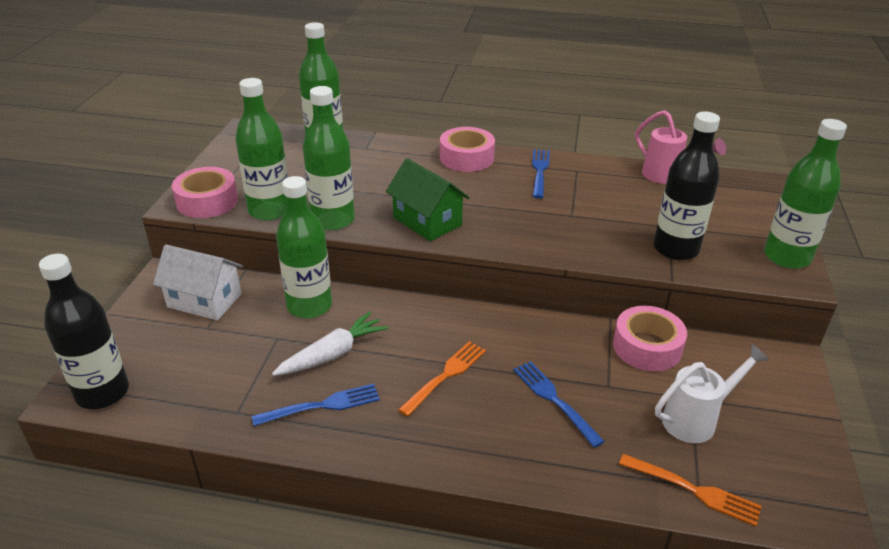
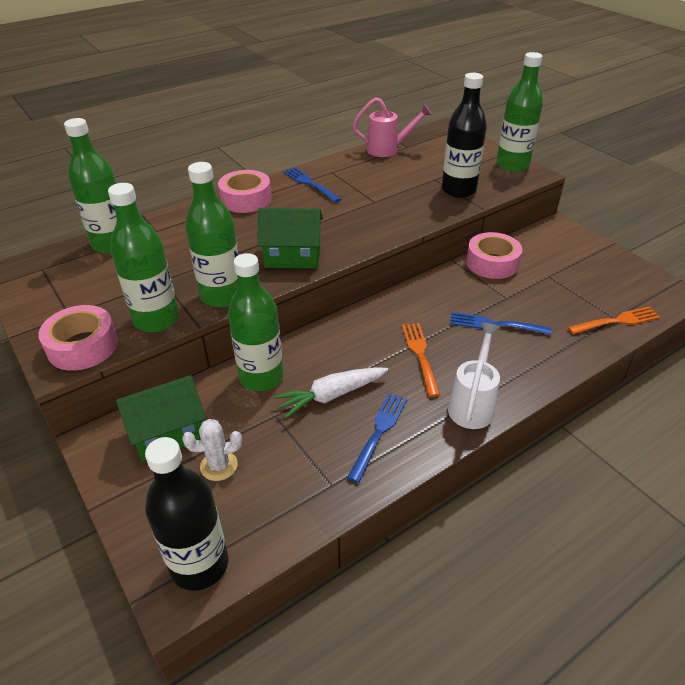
camera: 45 degrees left, 5 degrees up
white house [153,245,243,320] -> green house [116,375,206,461]
white carrot [272,312,389,376] -> white carrot turned 120 degrees counterclockwise [274,367,388,418]
white watering can [655,344,769,443] -> white watering can moved to [448,323,500,429]
none -> white cactus [182,419,242,481]

